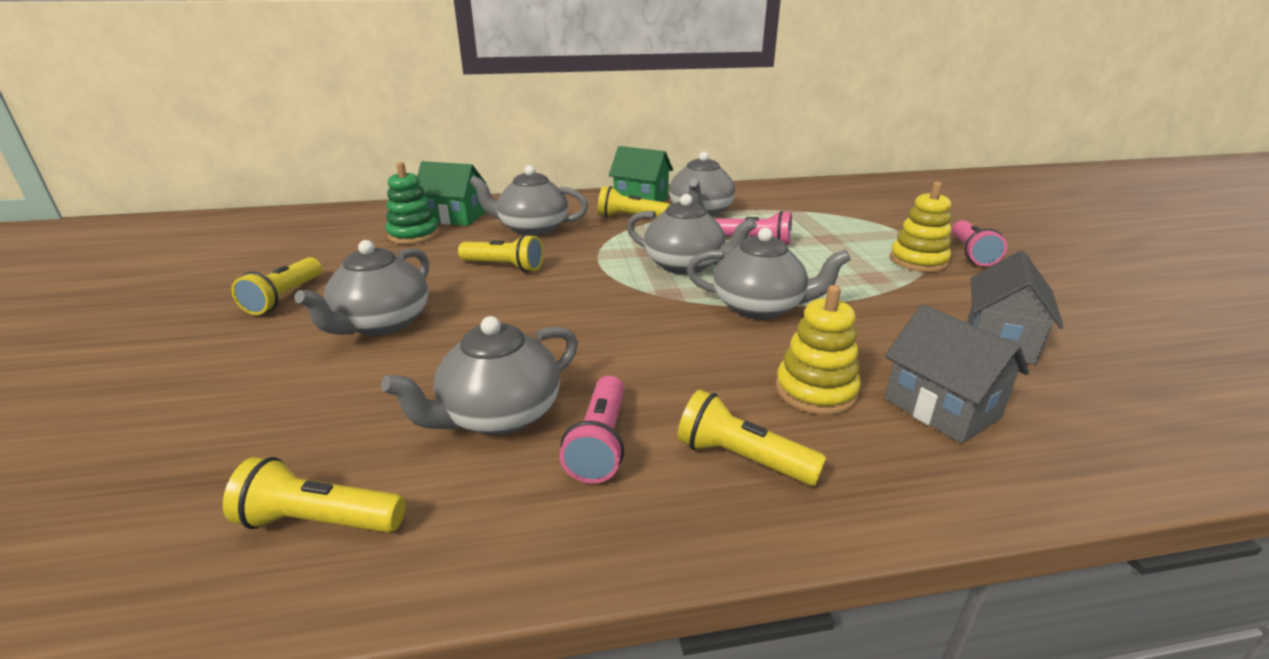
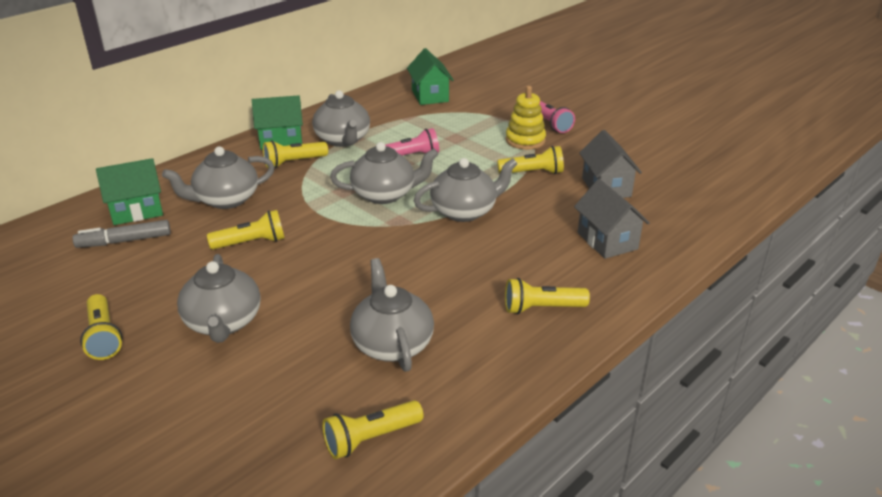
camera: 35 degrees left, 5 degrees up
grey teapot [381,316,578,435] -> grey teapot turned 150 degrees clockwise [350,258,434,372]
green stacking toy [385,162,439,244] -> grey marker [73,220,171,248]
pink flashlight [559,376,624,483] -> none
yellow stacking toy [776,285,861,415] -> none
grey house [885,304,1029,443] -> grey house turned 45 degrees clockwise [574,179,650,259]
none -> green house [407,48,454,105]
none -> yellow flashlight [497,146,564,174]

